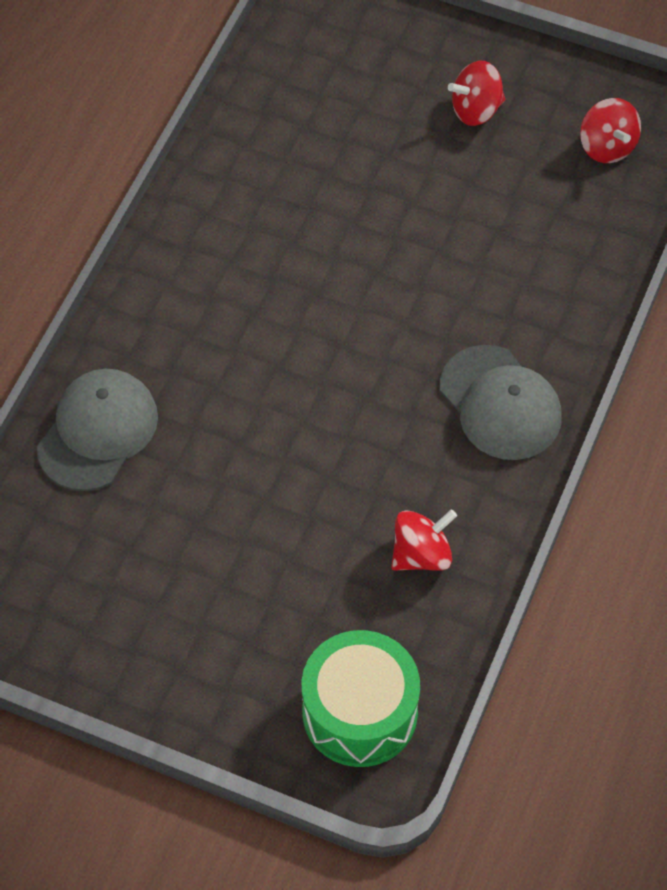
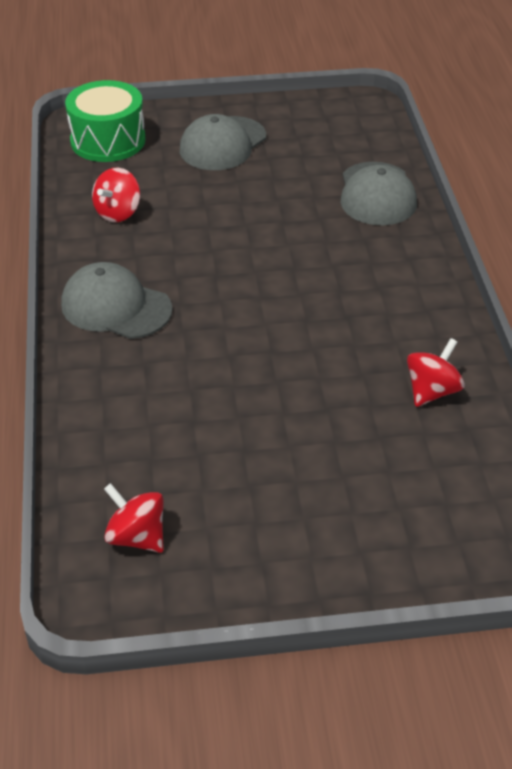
camera: 150 degrees right, 15 degrees down
red spinning top [448,61,505,126] -> red spinning top moved to [407,338,465,407]
none -> grey cap [179,114,266,170]

